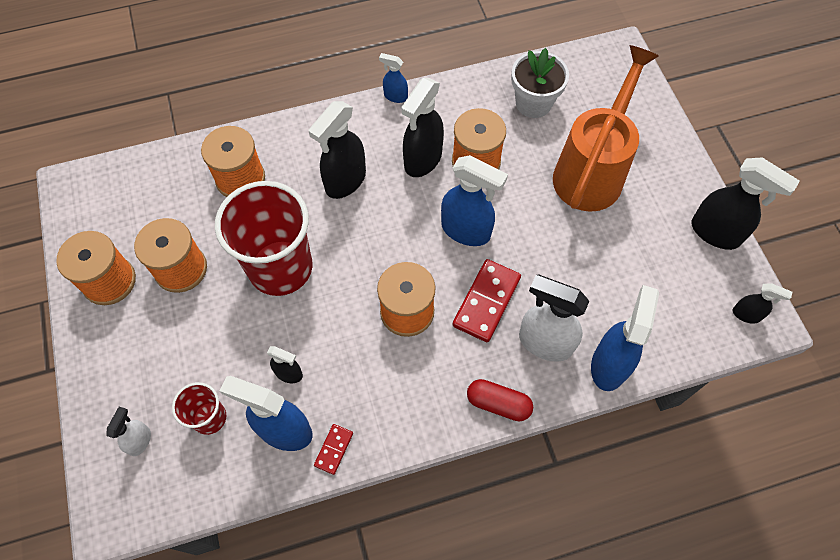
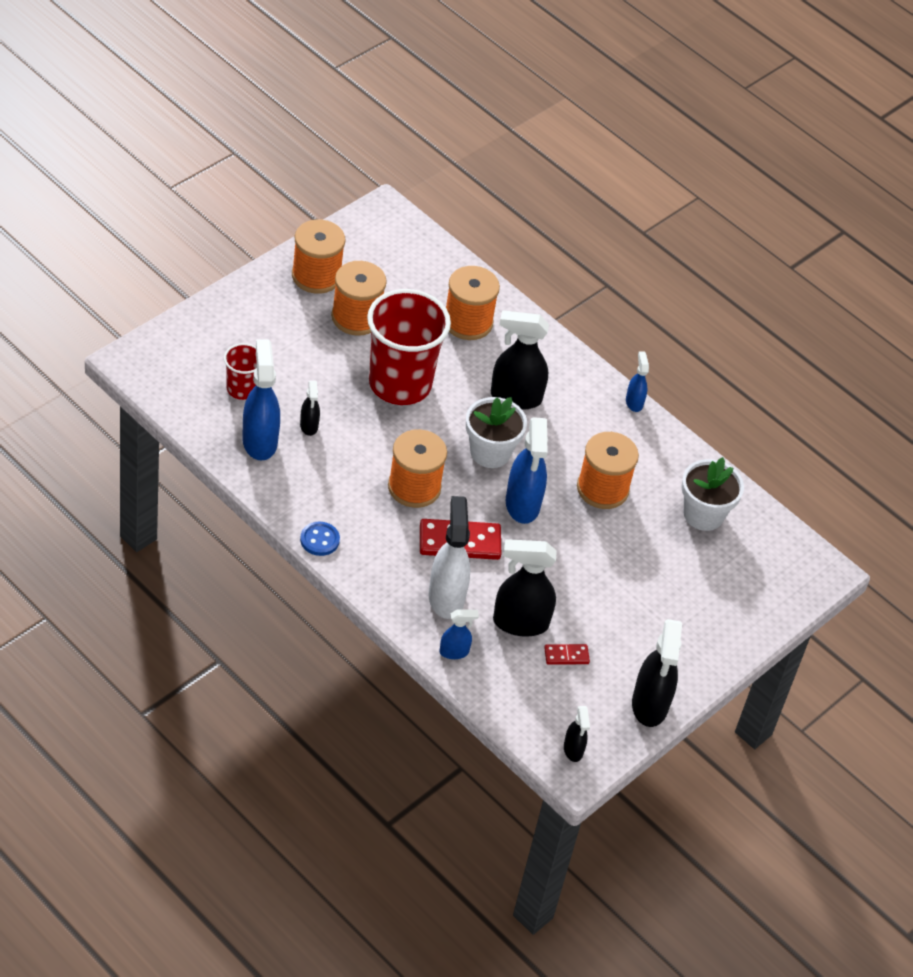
camera: 55 degrees right, 15 degrees down
white spray bottle [106,407,151,456] -> none
red domino [314,424,353,475] -> red domino moved to [544,644,590,664]
black spray bottle [401,78,444,177] -> black spray bottle moved to [493,539,557,637]
red capsule [467,379,533,421] -> none
orange watering can [553,45,659,212] -> none
blue spray bottle [591,285,659,391] -> blue spray bottle [440,609,479,659], size x0.52
none -> blue button [300,522,340,556]
none -> white flower pot [466,397,527,468]

